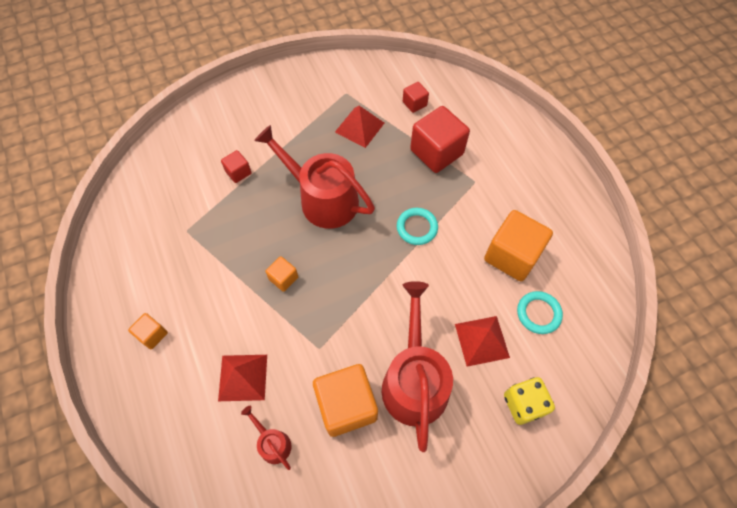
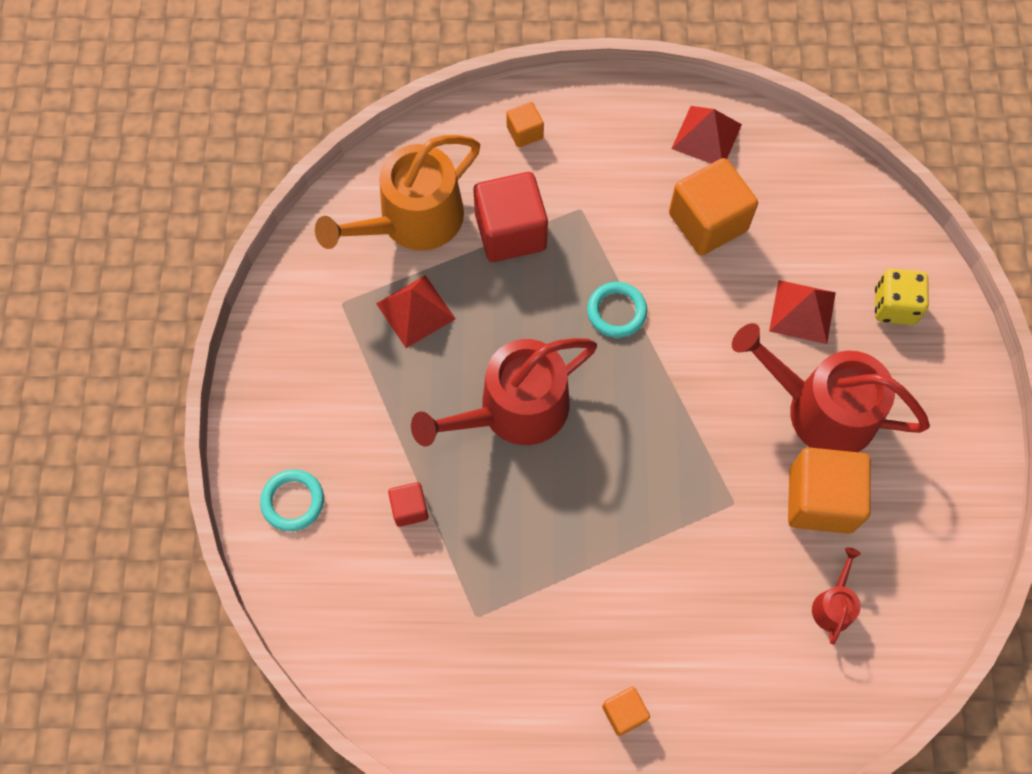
camera: 65 degrees left, 5 degrees up
red pyramid [218,355,267,401] -> red pyramid moved to [671,106,742,163]
red watering can [241,406,292,470] -> red watering can turned 120 degrees clockwise [812,547,861,645]
orange cube [265,256,298,292] -> orange cube moved to [507,102,544,148]
red cube [403,82,429,113] -> orange watering can [315,135,480,250]
turquoise ring [517,291,563,334] -> turquoise ring moved to [260,469,324,531]

